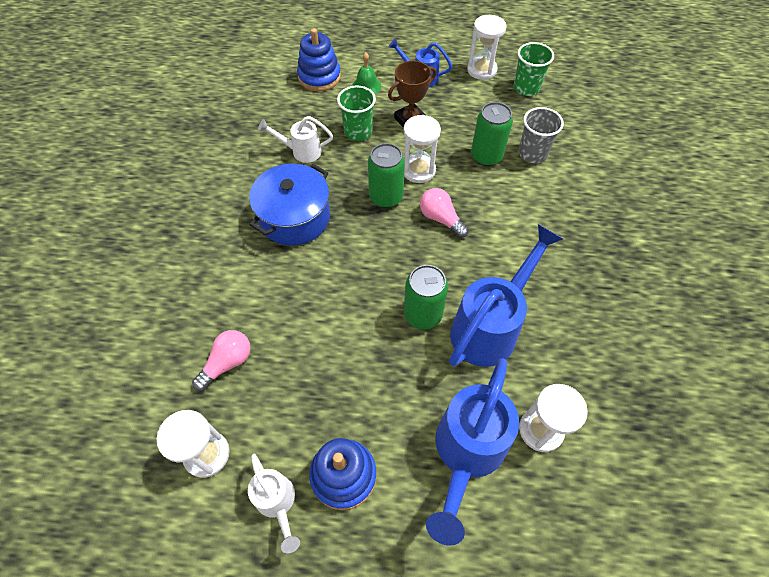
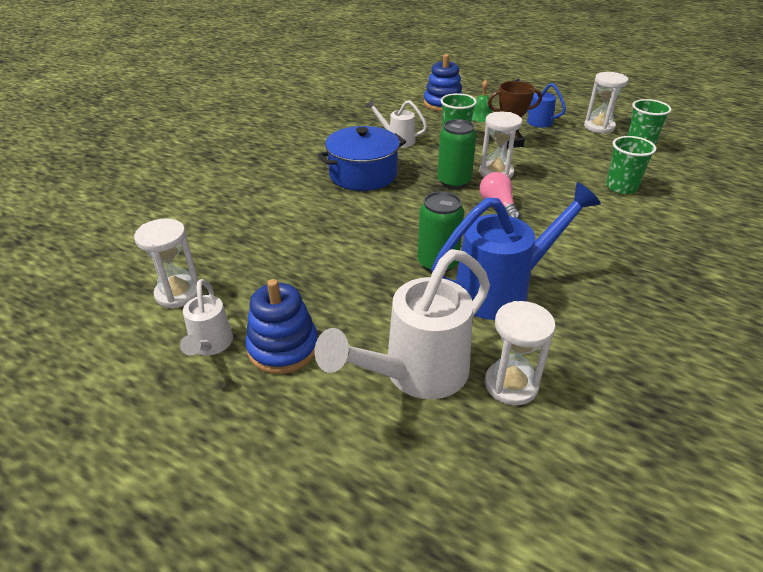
camera: 25 degrees right, 20 degrees down
pink light bulb [192,330,251,391] -> none
blue watering can [426,358,519,546] -> white watering can [315,249,490,399]
green can [471,102,513,166] -> none
grey cup [519,107,564,163] -> green cup [606,136,656,194]

